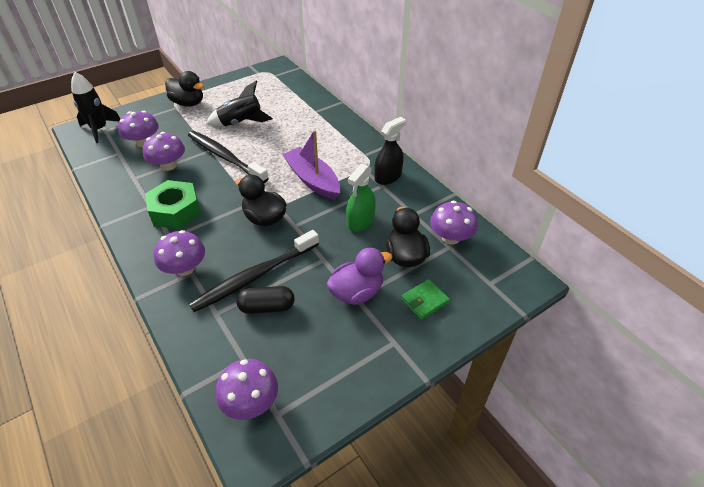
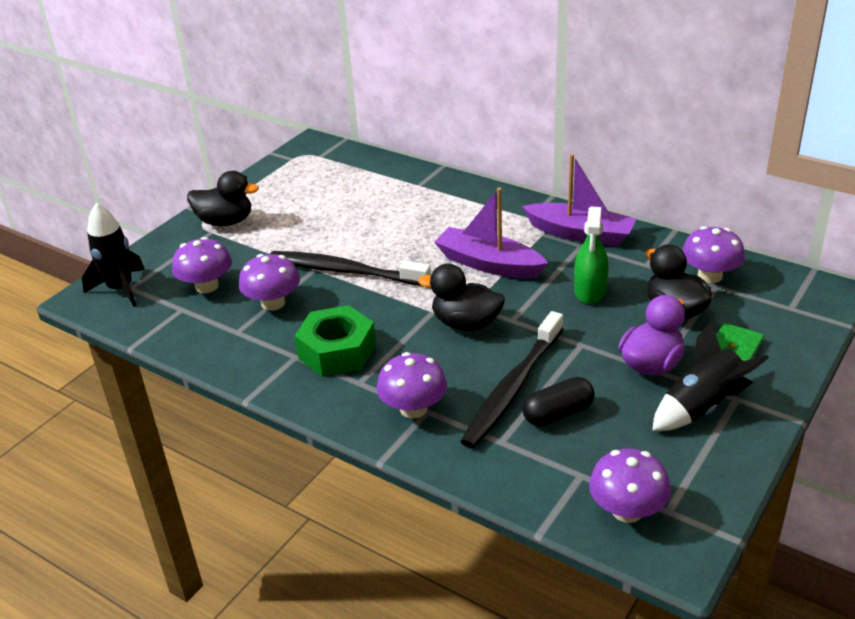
camera: 20 degrees left, 10 degrees down
black rocket [206,81,273,127] -> black rocket moved to [652,321,769,431]
black spray bottle [375,117,406,185] -> purple boat [522,154,636,246]

